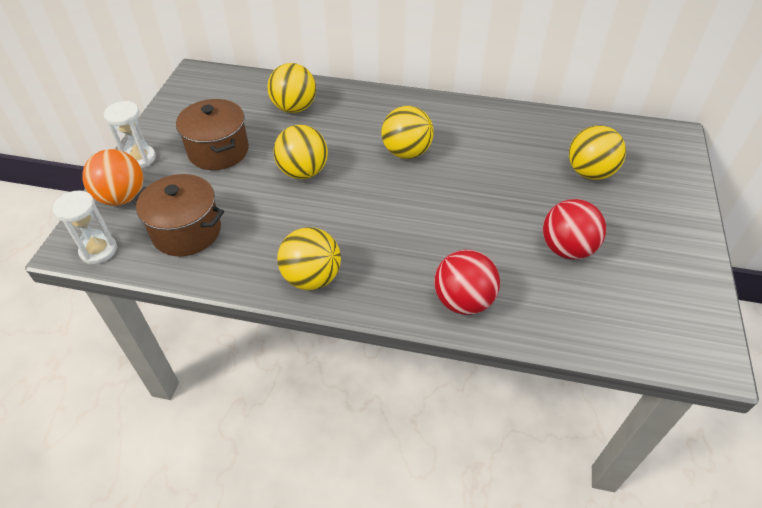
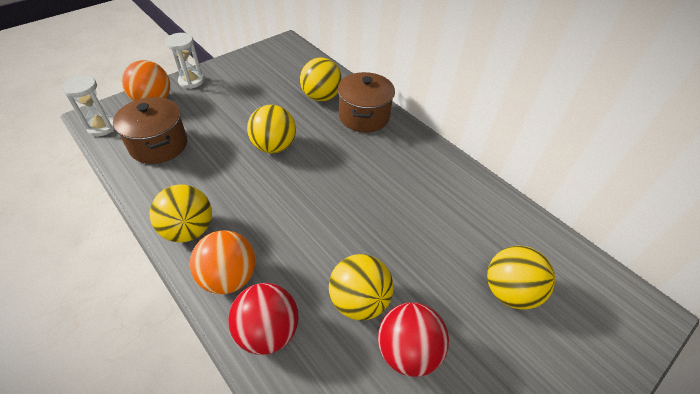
camera: 35 degrees right, 0 degrees up
brown pot [176,99,249,170] -> brown pot moved to [338,72,395,133]
yellow ball [381,106,434,159] -> yellow ball moved to [329,254,394,321]
none -> orange ball [190,230,256,294]

